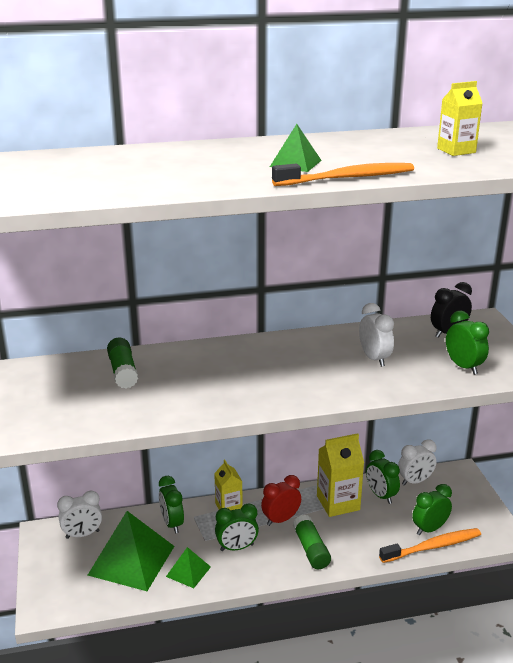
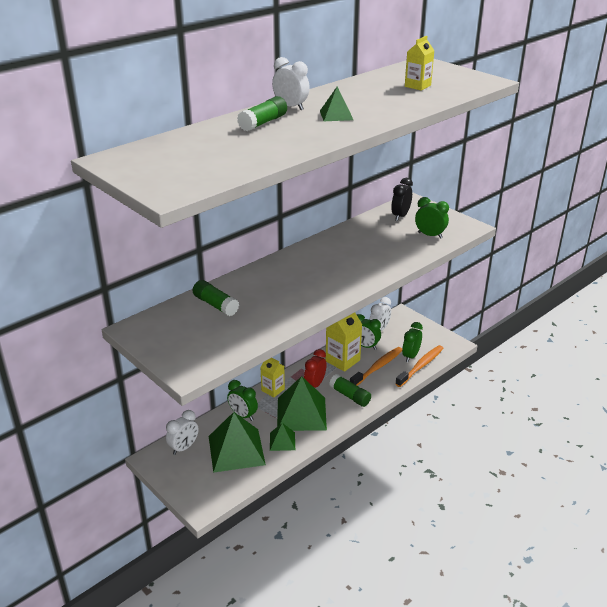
camera: 30 degrees left, 5 degrees up
green clock [215,503,259,551] -> green pyramid [277,376,327,431]
orange toothbrush [272,163,414,186] -> orange toothbrush moved to [350,347,402,386]
white clock [359,303,394,367] -> white clock moved to [272,57,310,110]
none -> green glue stick [237,96,287,131]

